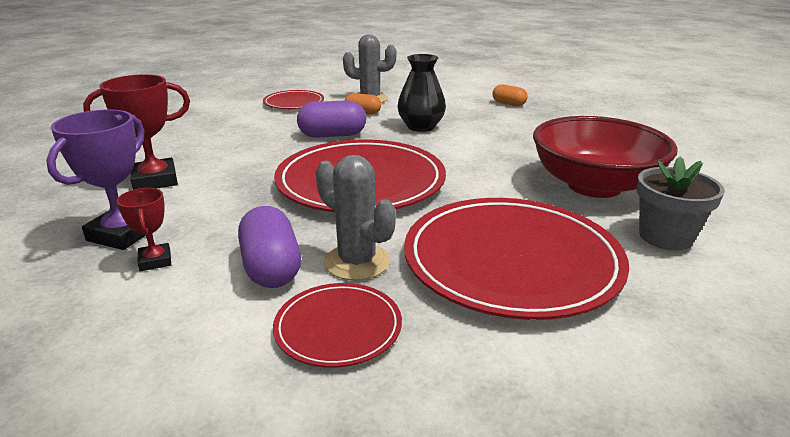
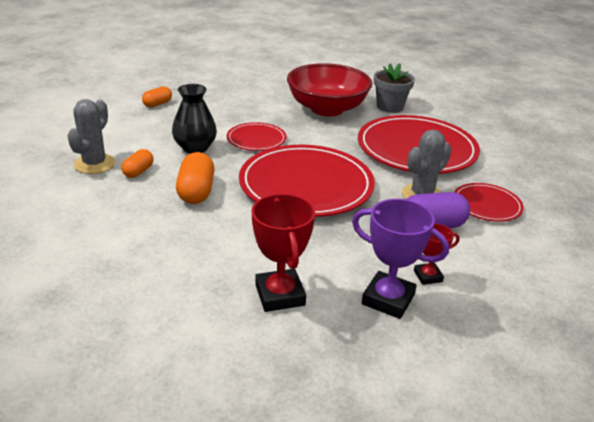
camera: 85 degrees left, 5 degrees up
red plate [263,90,324,109] -> red plate moved to [227,122,287,151]
purple capsule [297,100,366,137] -> orange capsule [176,152,215,204]

